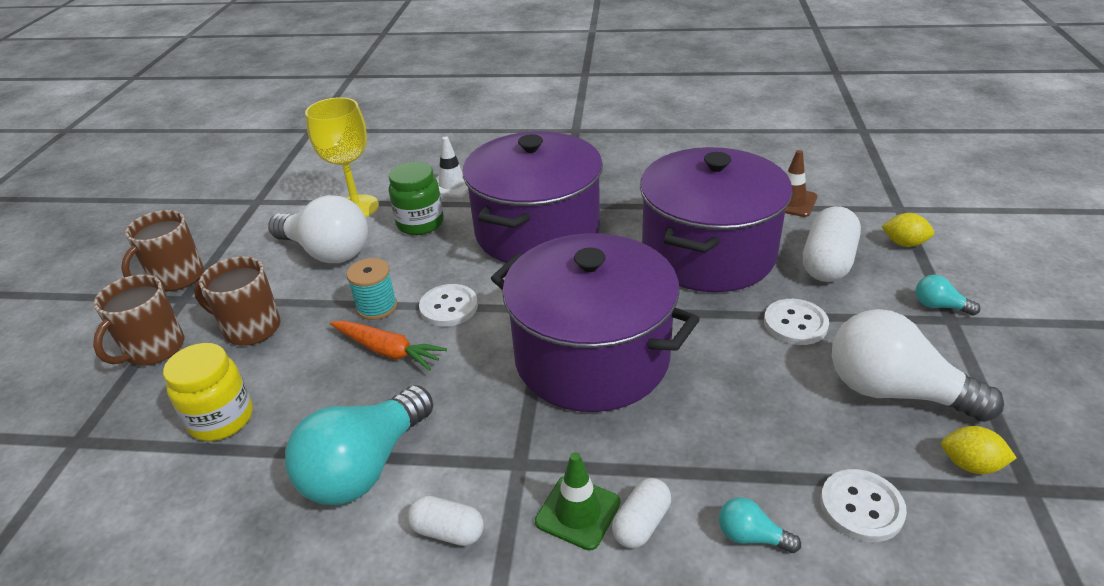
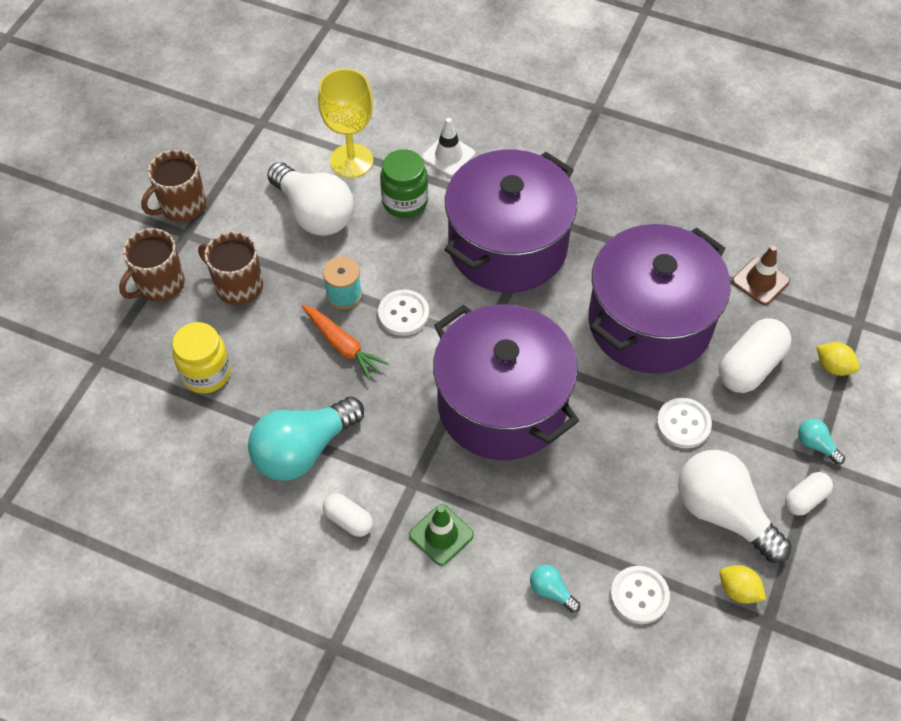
camera: 15 degrees right, 20 degrees up
white capsule [612,478,671,548] -> white capsule moved to [785,472,833,516]

